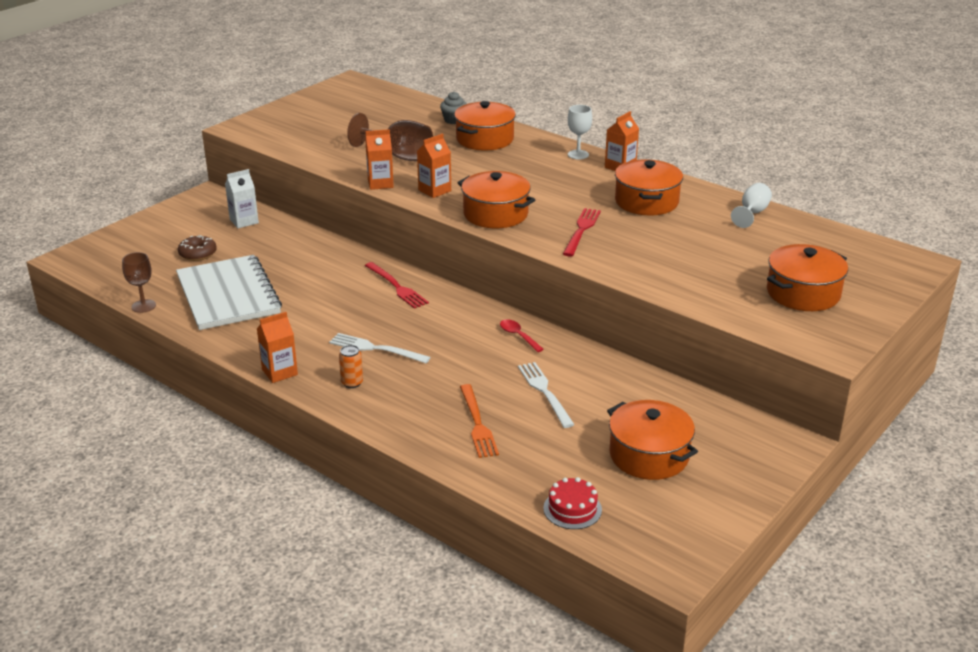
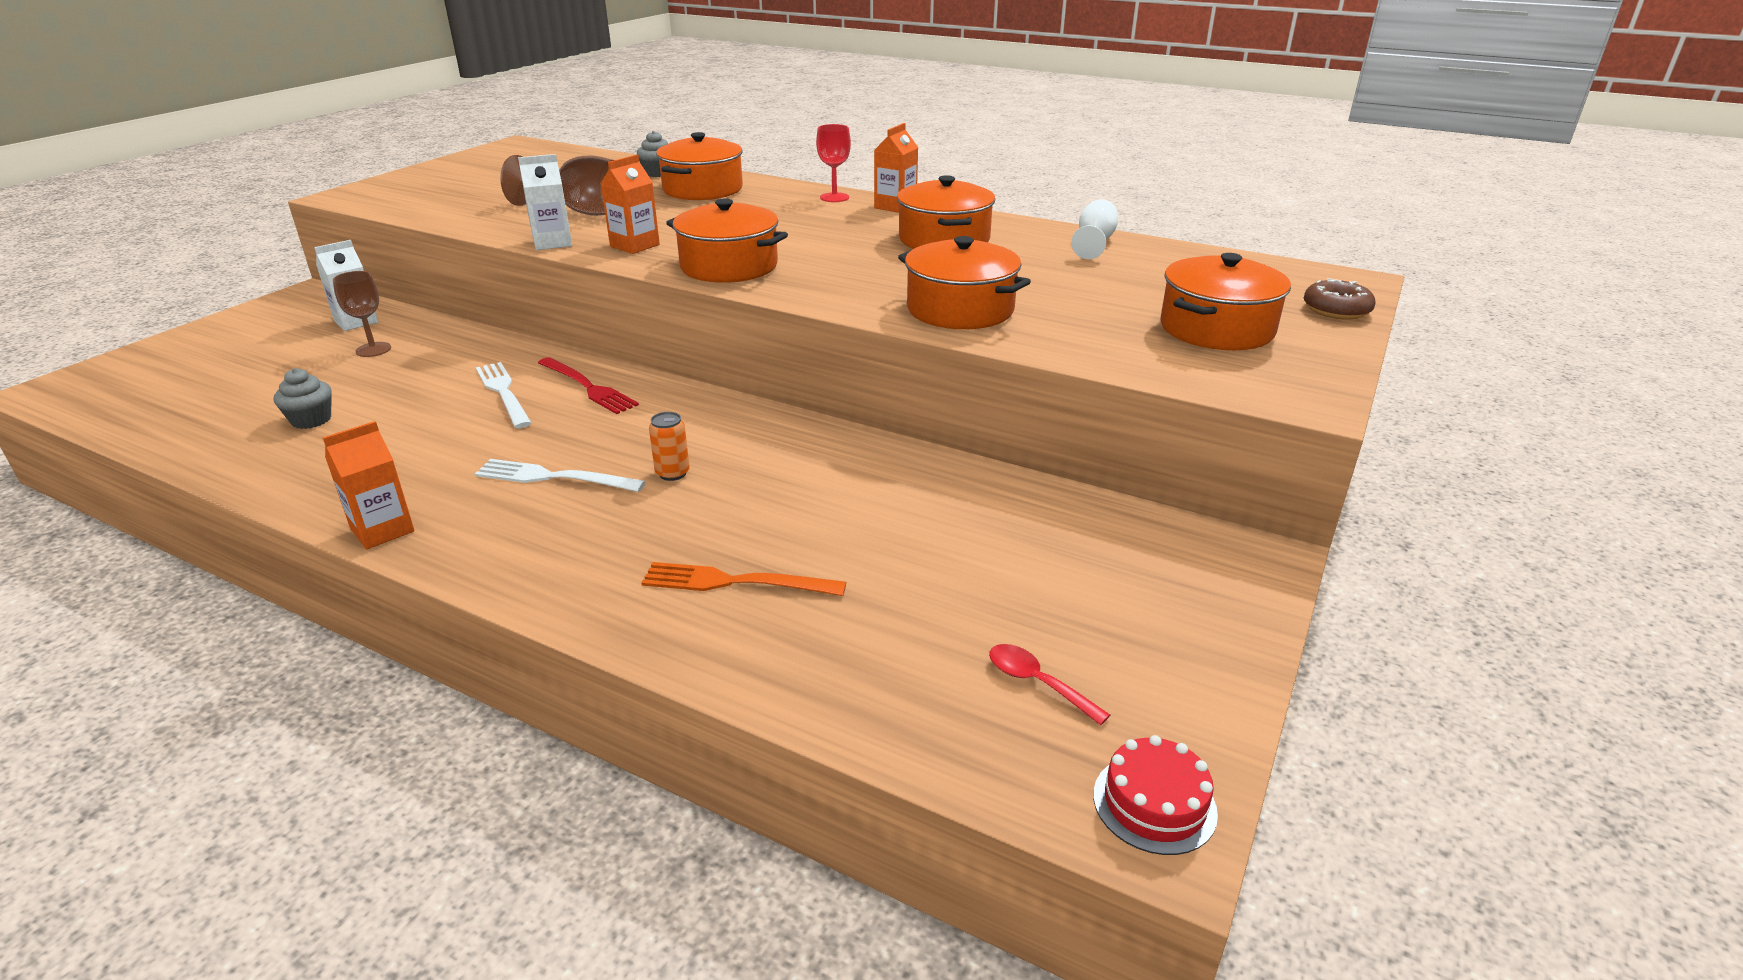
camera: 10 degrees left, 0 degrees up
brown goblet [122,252,156,313] -> brown goblet moved to [333,271,391,357]
white notebook [176,255,282,330] -> grey cupcake [274,368,332,429]
brown donut [178,235,217,261] -> brown donut moved to [1304,278,1376,320]
orange can [339,345,363,388] -> orange can moved to [649,412,690,481]
orange carton [365,129,394,190] -> white carton [518,154,572,250]
orange fork [460,384,499,458] -> orange fork turned 120 degrees clockwise [642,562,846,596]
red spoon [500,319,544,352] -> red spoon moved to [989,644,1110,725]
white fork [518,362,575,428] -> white fork moved to [476,362,531,428]
red cake [543,477,602,529] -> red cake moved to [1093,735,1218,855]
red fork [563,208,601,257] -> none
white goblet [568,105,592,159] -> red goblet [816,124,851,202]
orange pot [607,400,698,480] -> orange pot moved to [898,236,1031,329]

